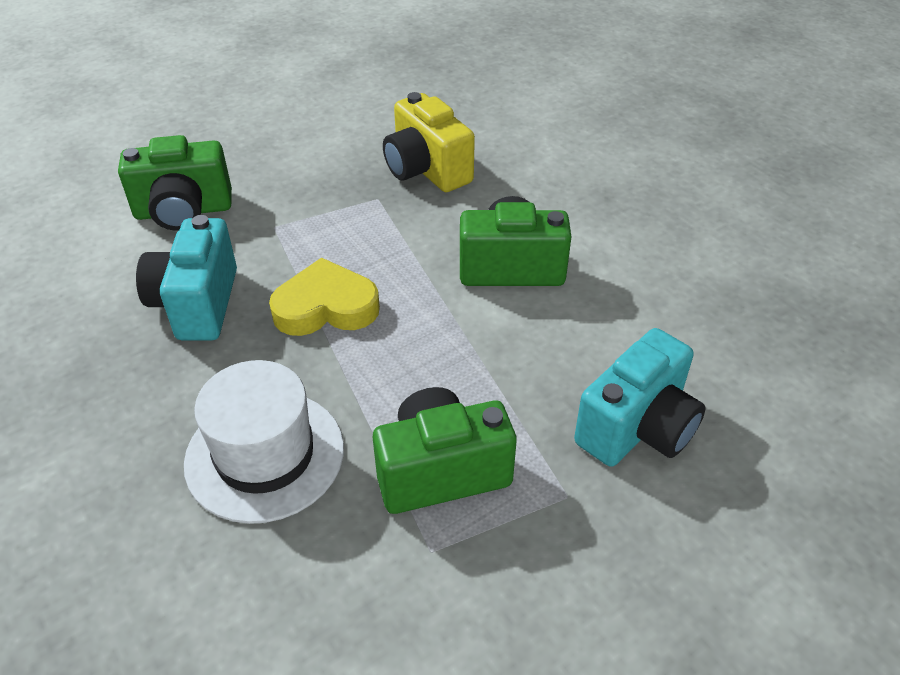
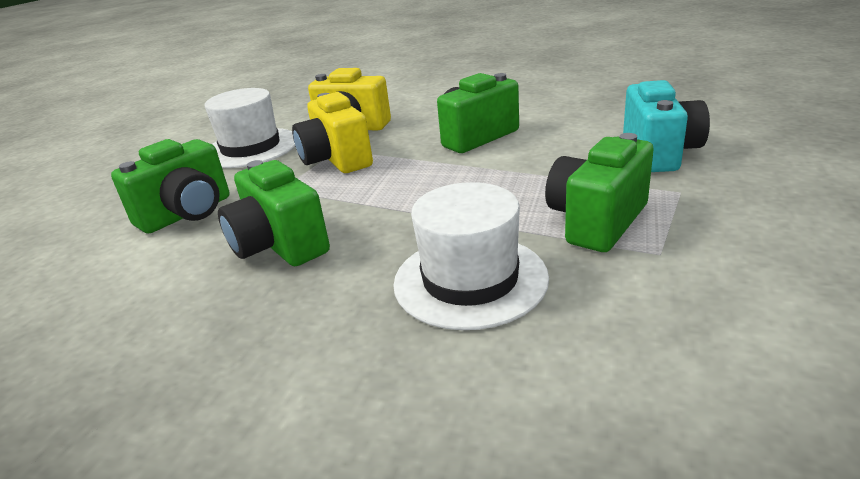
camera: 35 degrees left, 15 degrees down
turquoise camera [136,215,237,340] -> green camera [218,160,330,266]
yellow heart [269,257,380,336] -> none
none -> white hat [205,88,295,168]
none -> yellow camera [292,92,373,173]

